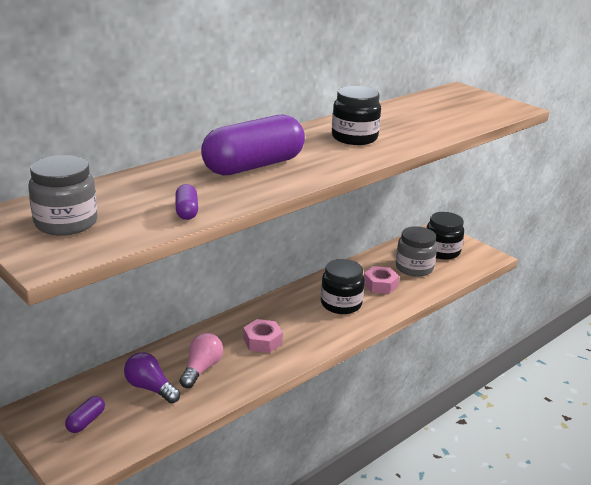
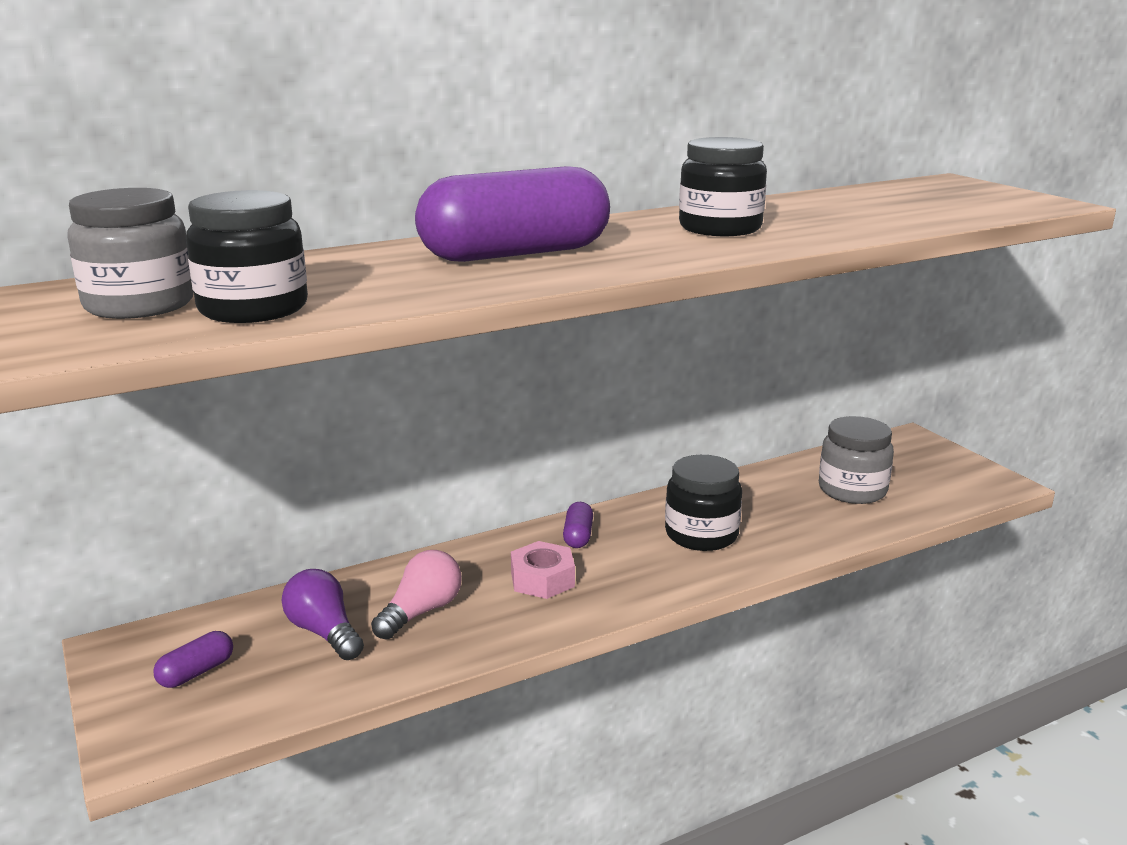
camera: 15 degrees right, 5 degrees down
purple capsule [175,184,198,220] -> purple capsule moved to [563,502,593,548]
pink nut [364,266,399,294] -> none
black jar [427,212,464,260] -> black jar moved to [186,190,308,323]

